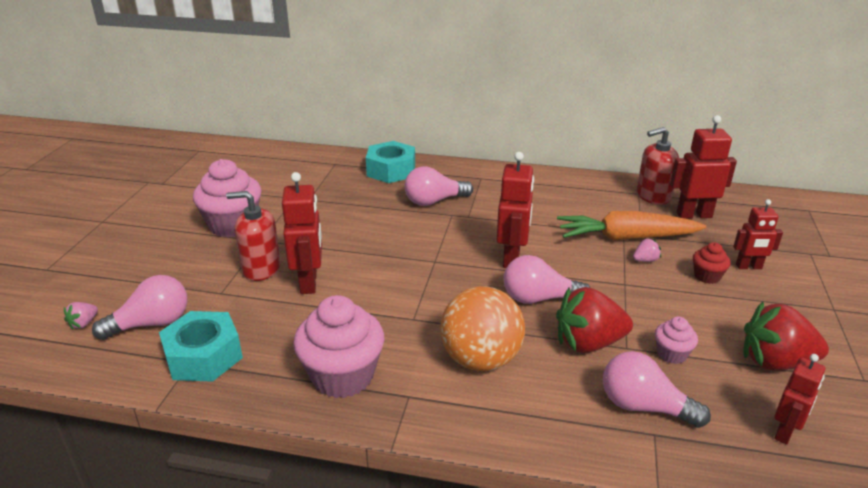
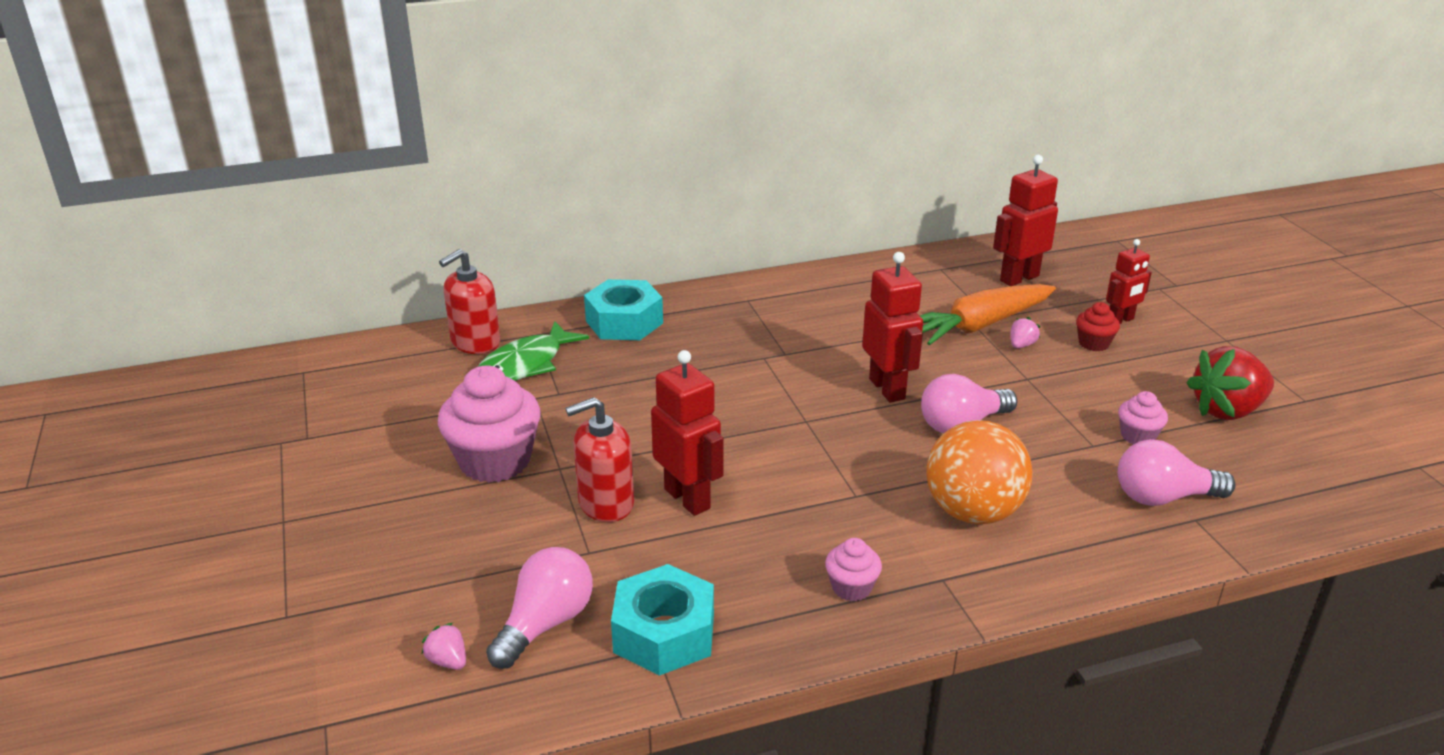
camera: 30 degrees left, 0 degrees up
pink strawberry [64,302,98,330] -> pink strawberry turned 135 degrees clockwise [422,622,466,670]
pink cupcake [293,295,385,398] -> pink cupcake [825,538,882,601], size x0.49
pink light bulb [405,166,473,206] -> none
red strawberry [556,287,633,353] -> none
red soap dispenser [637,127,679,205] -> red soap dispenser moved to [439,249,500,354]
red robot [774,354,825,445] -> none
none -> green fish [478,321,589,381]

